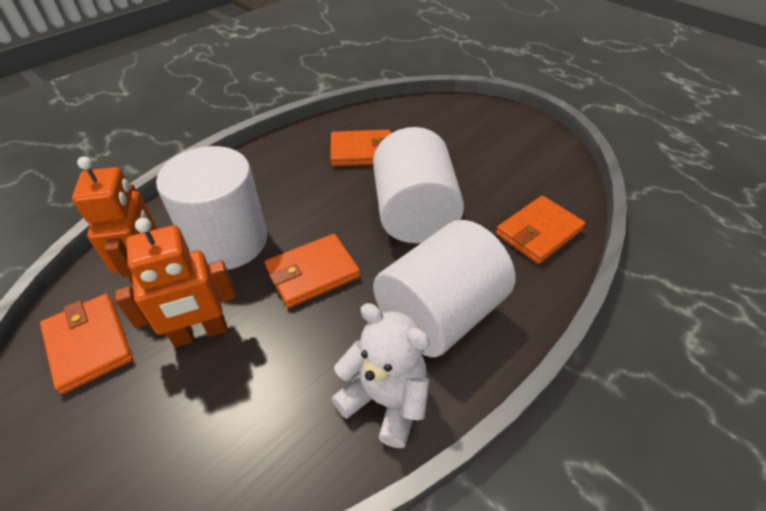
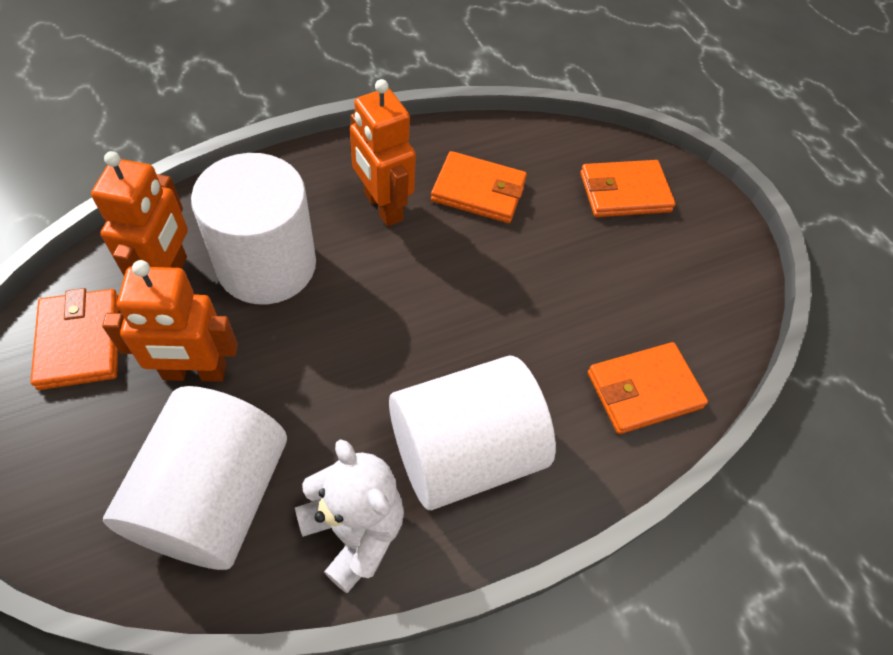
camera: 15 degrees right, 10 degrees up
orange wallet [265,234,360,308] -> orange wallet moved to [580,160,676,217]
white cylinder [373,127,464,243] -> white cylinder moved to [103,386,287,570]
none -> orange robot [350,79,416,226]

